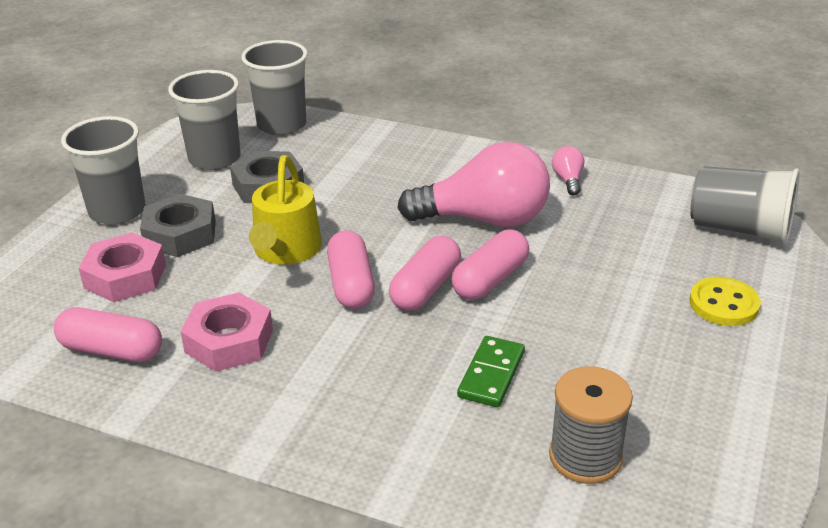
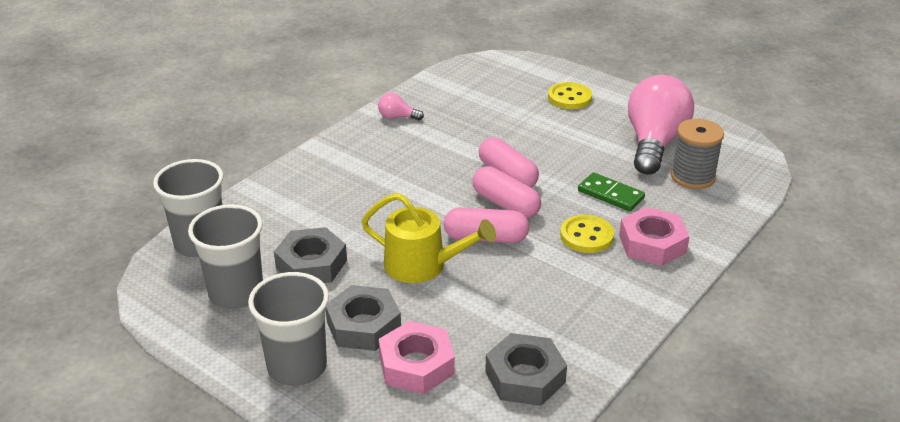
camera: 75 degrees left, 0 degrees up
pink capsule [54,307,162,362] -> grey nut [485,333,567,406]
pink nut [180,292,273,372] -> pink nut moved to [619,207,690,266]
pink light bulb [397,142,550,227] -> pink light bulb moved to [628,75,694,174]
grey cup [690,166,800,245] -> none
none -> yellow button [560,215,614,253]

